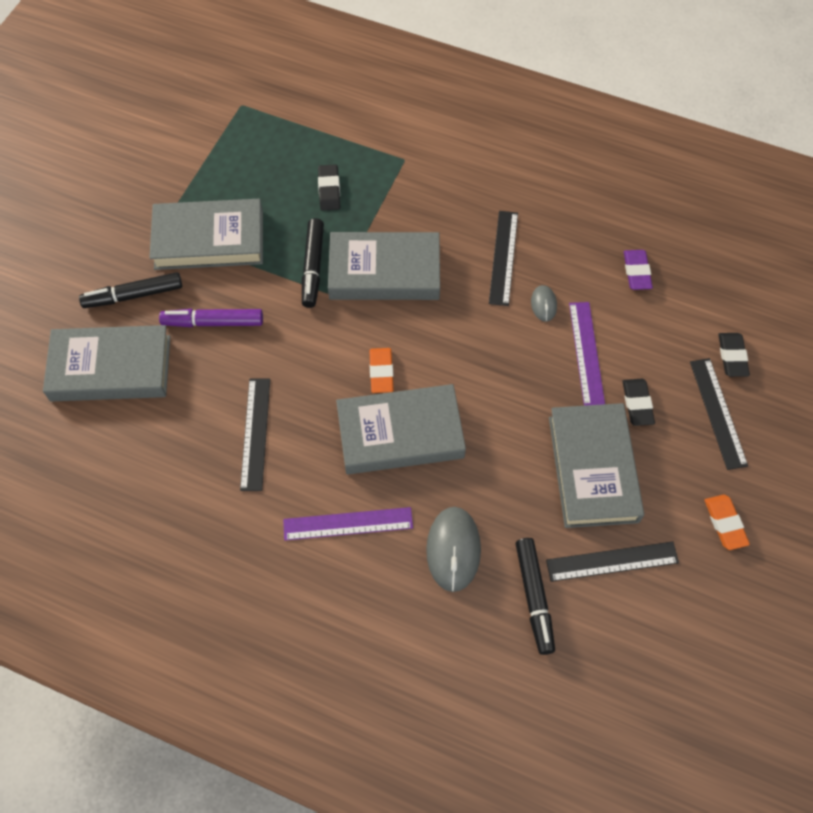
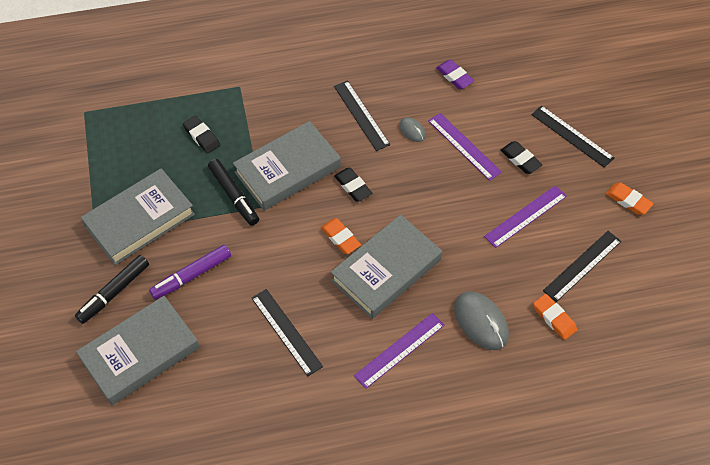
camera: 35 degrees left, 5 degrees down
black marker [516,538,555,655] -> orange eraser [533,294,577,340]
grey book [549,403,644,528] -> purple ruler [484,185,567,248]
black eraser [718,333,750,377] -> black eraser moved to [334,168,372,202]

